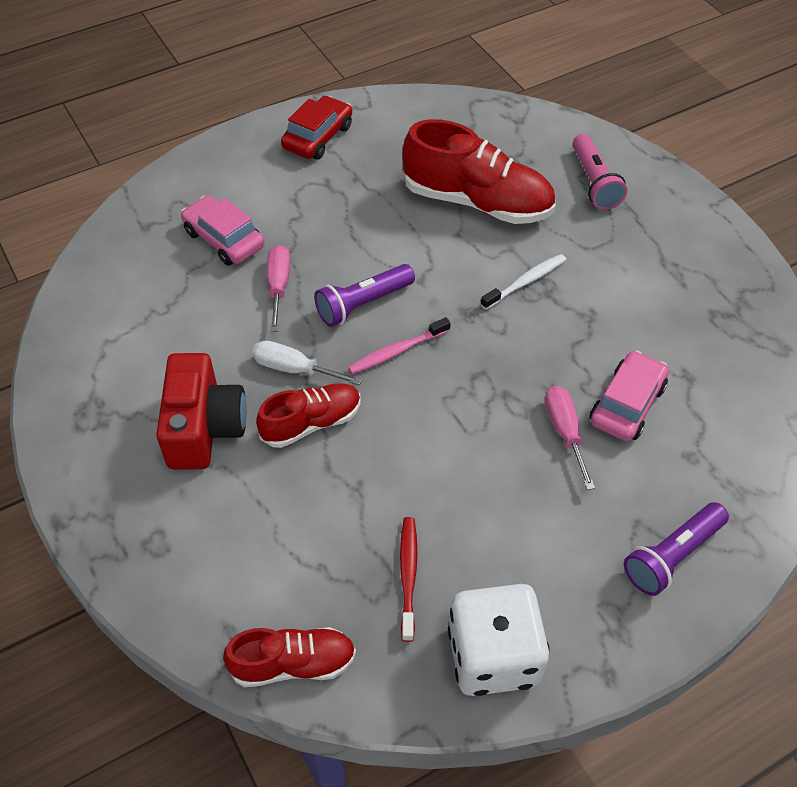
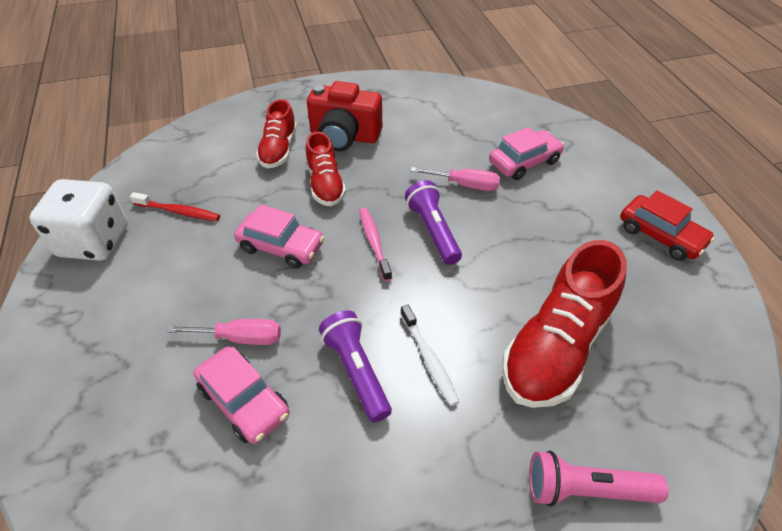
camera: 105 degrees right, 5 degrees down
red shoe [223,627,356,687] -> red shoe moved to [256,99,297,168]
white screwdriver [252,340,362,385] -> none
purple flashlight [624,502,729,596] -> purple flashlight moved to [319,310,392,423]
none -> pink car [234,205,325,269]

